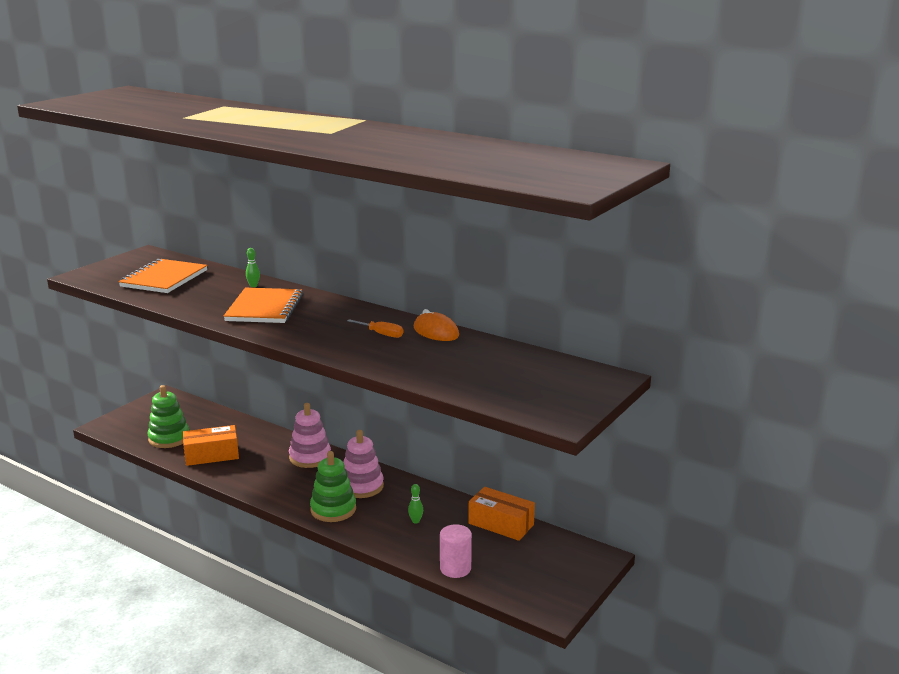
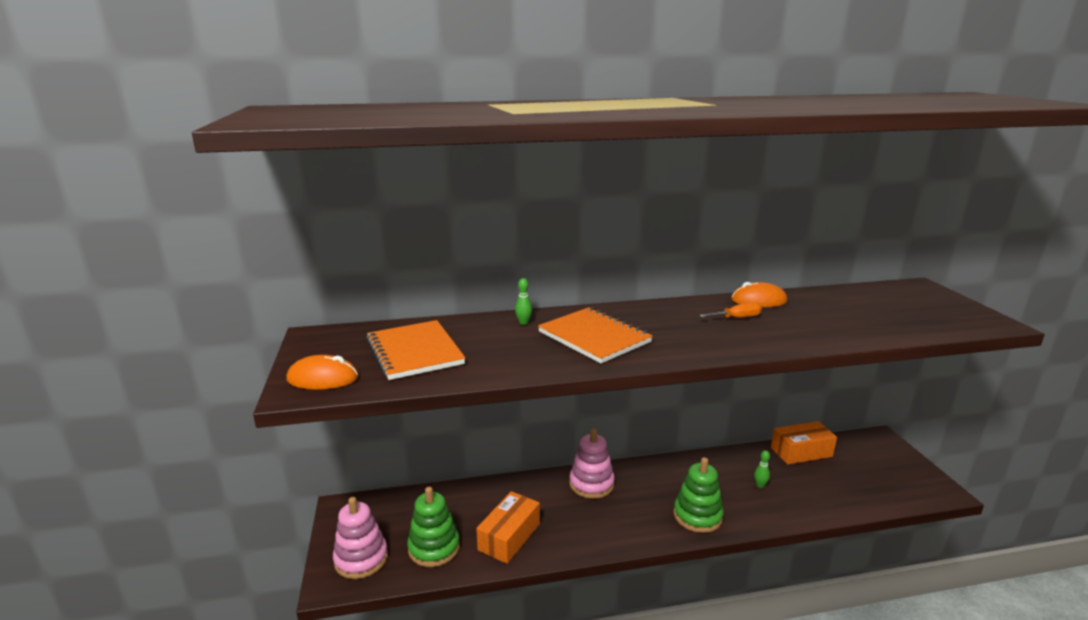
camera: 45 degrees left, 0 degrees up
pink stacking toy [343,430,384,498] -> pink stacking toy moved to [333,497,388,579]
pink cylinder [440,524,472,578] -> none
none -> orange mouse [286,355,359,390]

